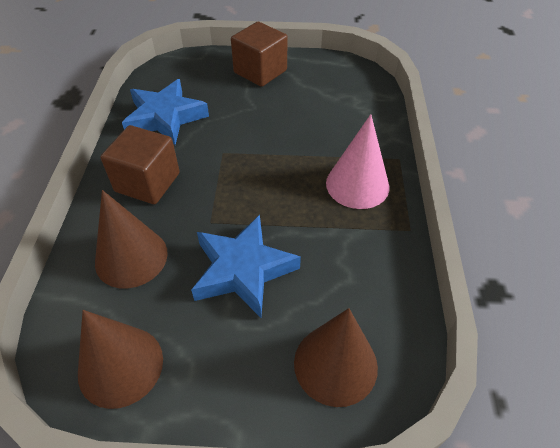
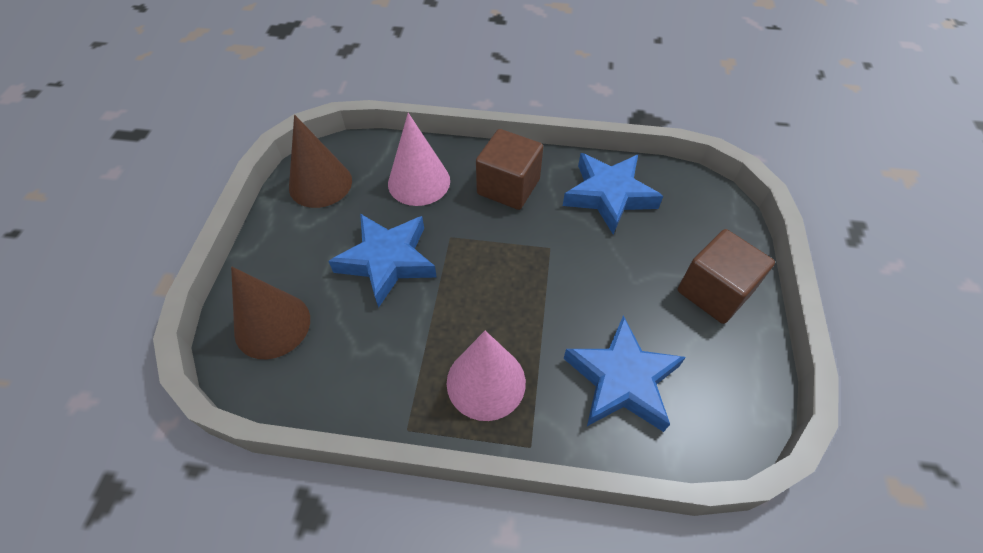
camera: 95 degrees right, 5 degrees up
brown cone [95,190,168,289] -> pink cone [388,113,450,206]
none -> blue star [564,315,686,432]

